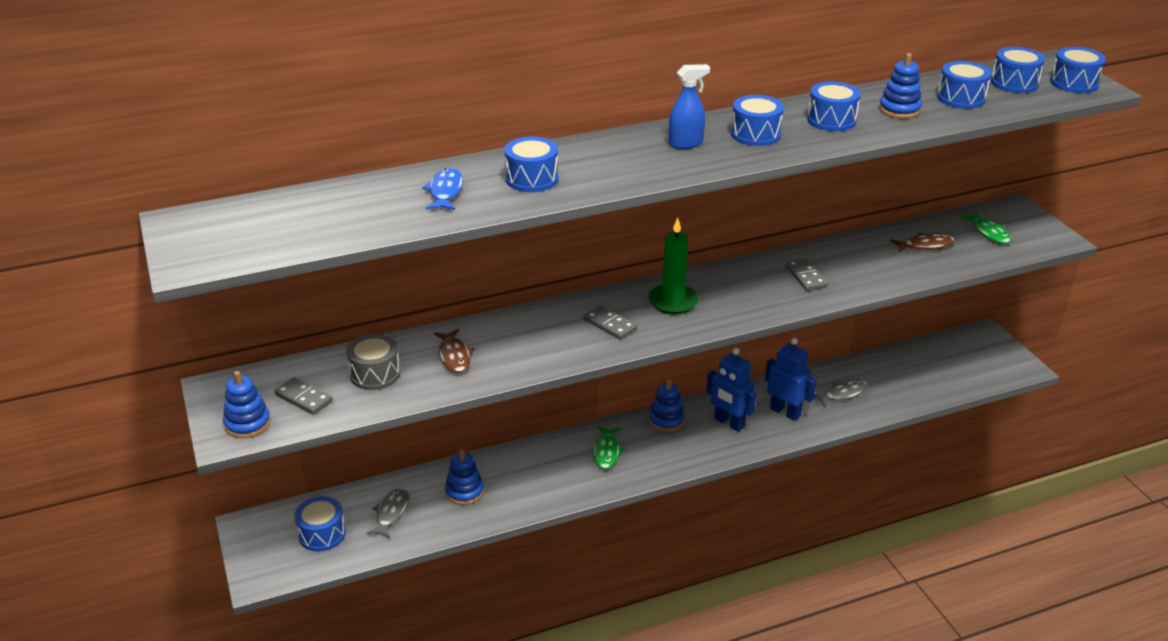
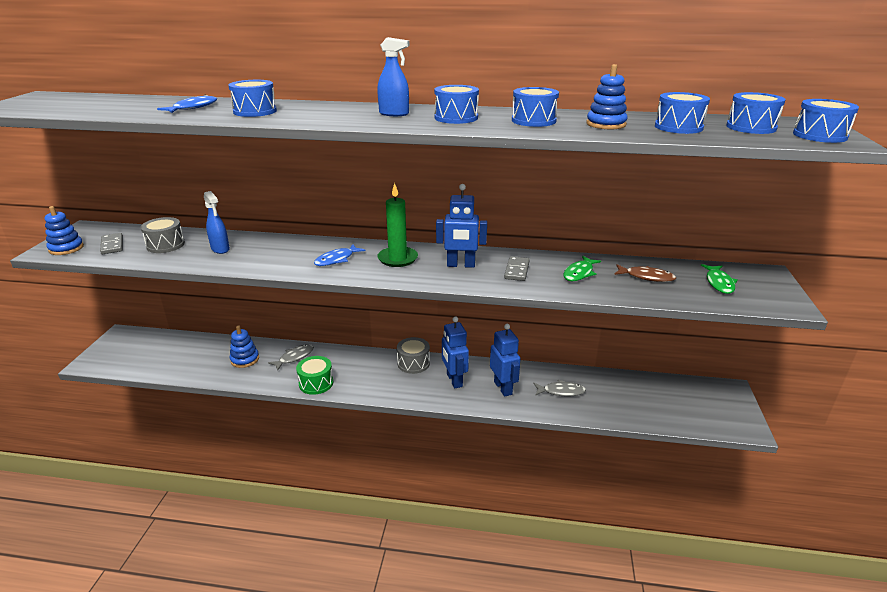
camera: 30 degrees right, 5 degrees down
blue drum [294,496,346,551] -> none
grey fish [366,488,409,538] -> grey fish moved to [268,344,314,370]
brown fish [434,329,474,373] -> blue spray bottle [204,191,230,254]
grey domino [584,305,637,340] -> blue fish [314,244,365,266]
green fish [593,426,626,469] -> green fish moved to [563,256,601,281]
blue stacking toy [649,379,685,432] -> grey drum [397,337,430,374]
none -> green drum [296,356,334,395]
none -> blue robot [436,184,487,268]

